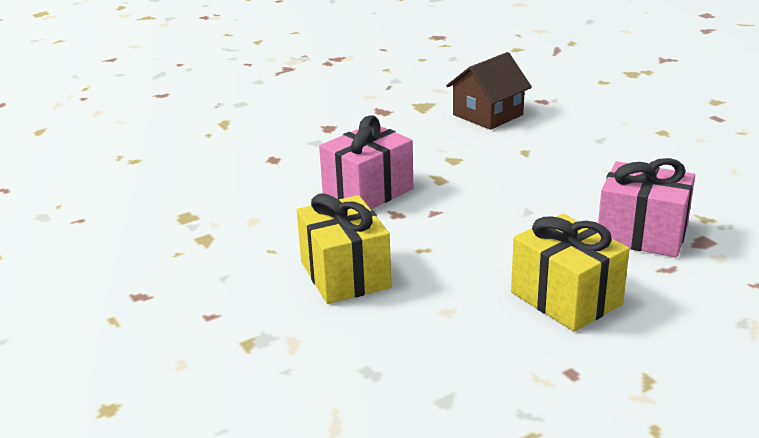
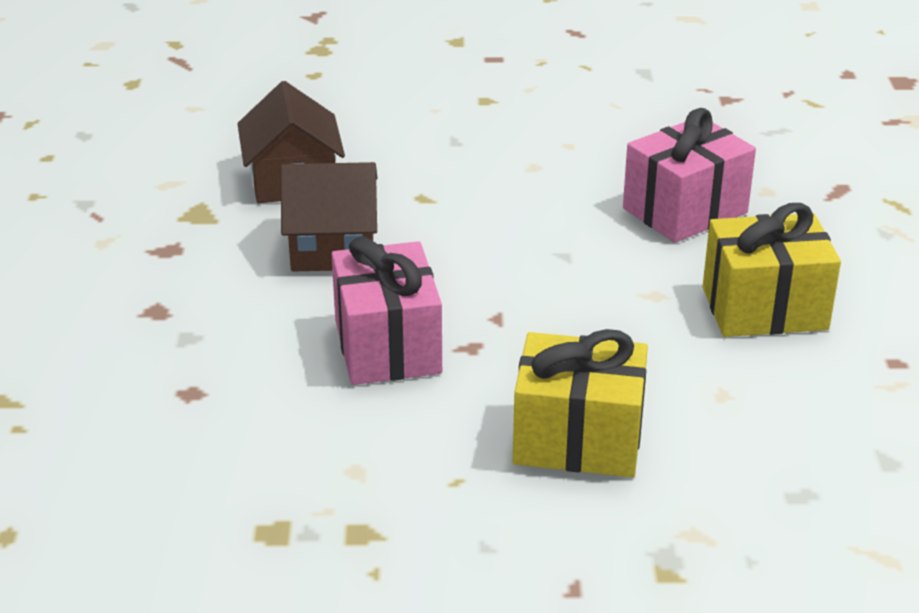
camera: 60 degrees left, 5 degrees up
none -> brown house [281,162,377,272]

